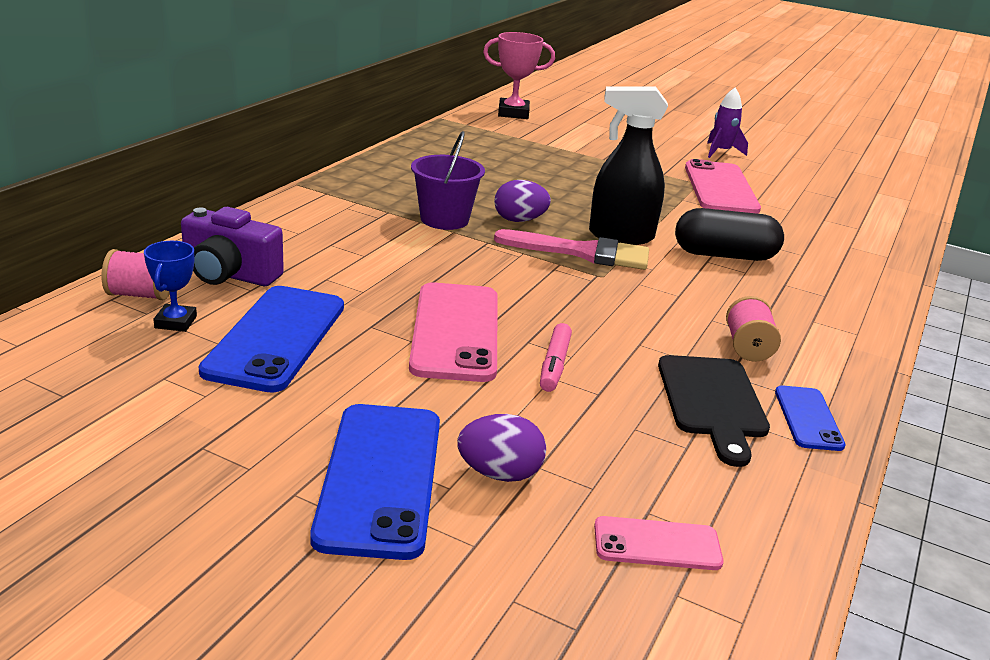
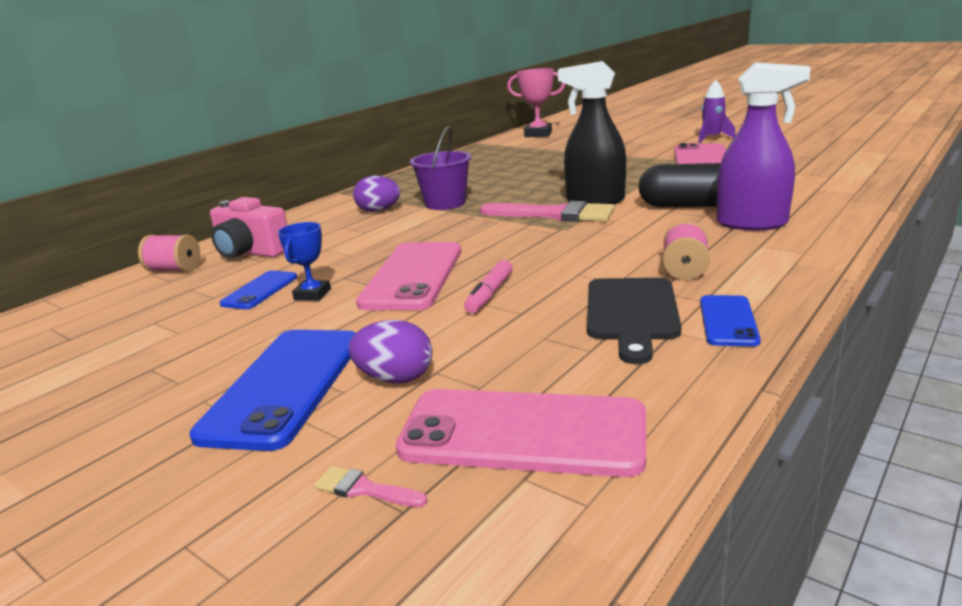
camera: 15 degrees right, 5 degrees down
blue trophy [144,241,197,332] -> blue trophy moved to [278,222,331,301]
purple camera [181,207,284,286] -> pink camera [210,197,287,258]
blue phone [198,286,344,393] -> blue phone [219,271,297,309], size x0.53
purple egg [494,180,551,222] -> purple egg moved to [353,176,400,212]
pink phone [594,516,724,570] -> pink phone [396,389,646,477], size x1.88
none -> pink brush [314,466,427,507]
none -> purple spray bottle [716,62,811,231]

